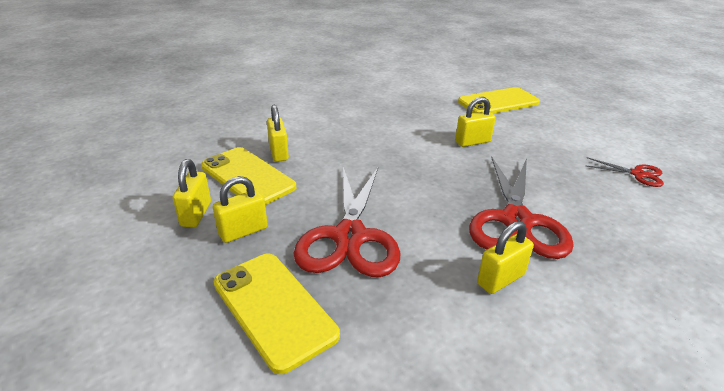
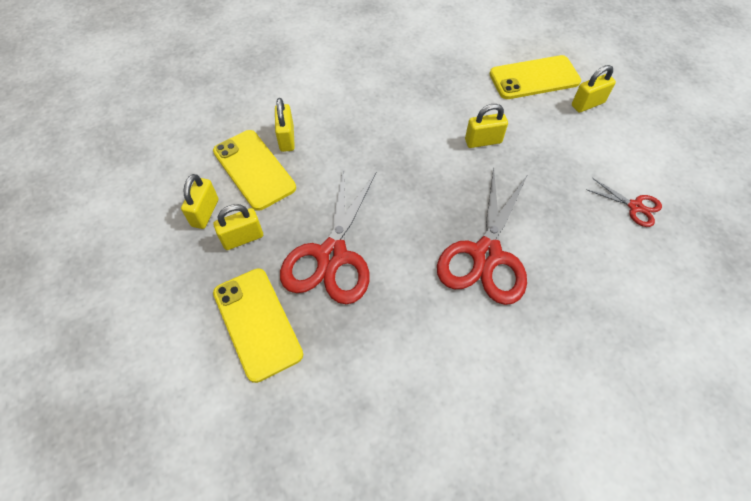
camera: 10 degrees right, 25 degrees up
yellow padlock [477,221,534,294] -> yellow padlock moved to [572,65,616,113]

